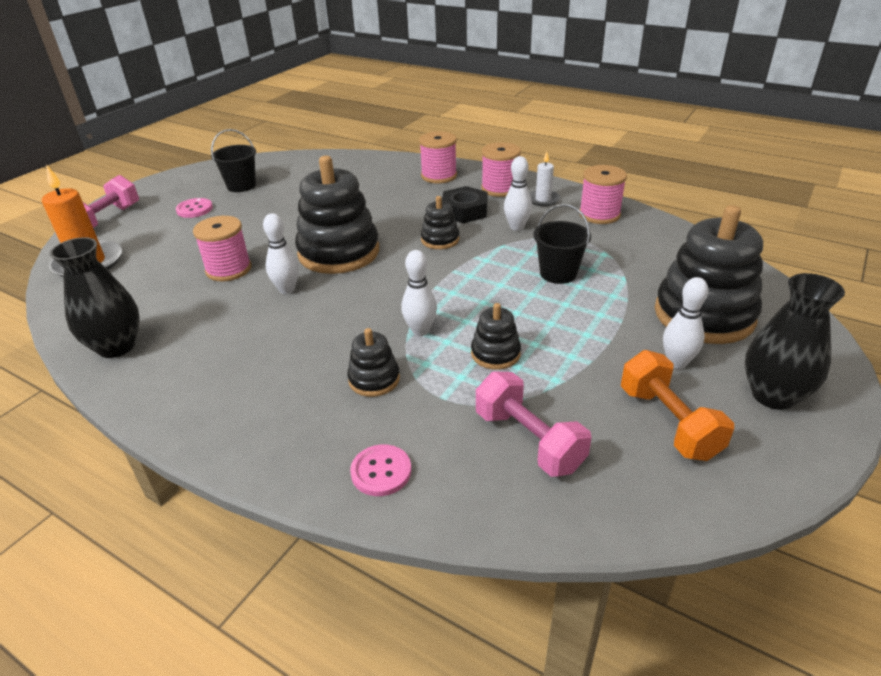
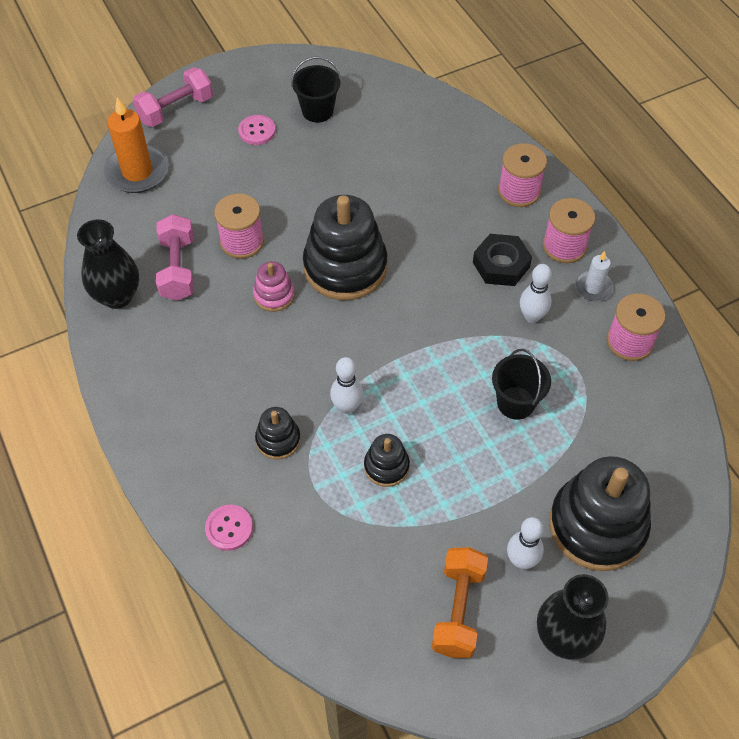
camera: 30 degrees right, 20 degrees up
white bowling pin [263,213,299,294] -> pink stacking toy [253,261,295,312]
black stacking toy [421,196,459,249] -> none
pink dumbbell [476,372,592,477] -> pink dumbbell moved to [156,214,194,301]

